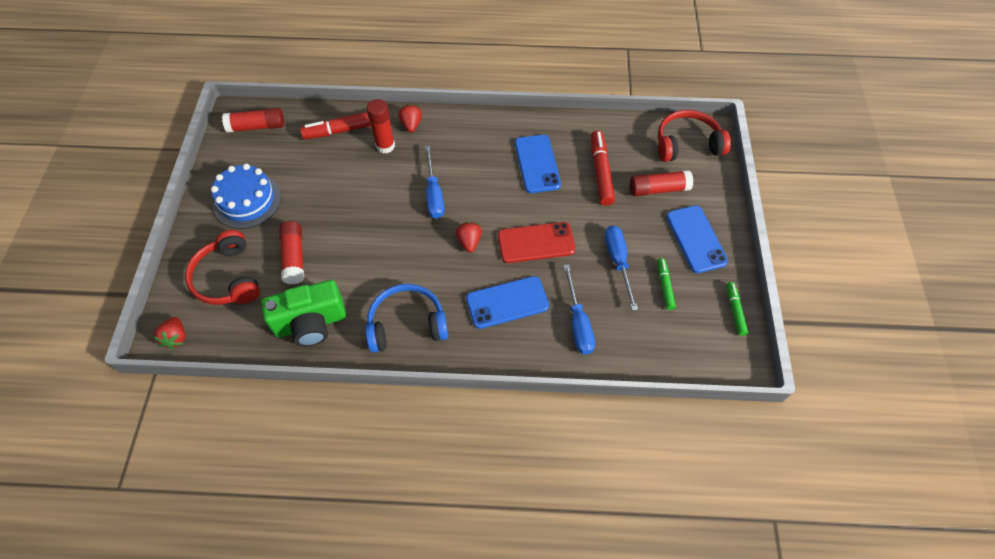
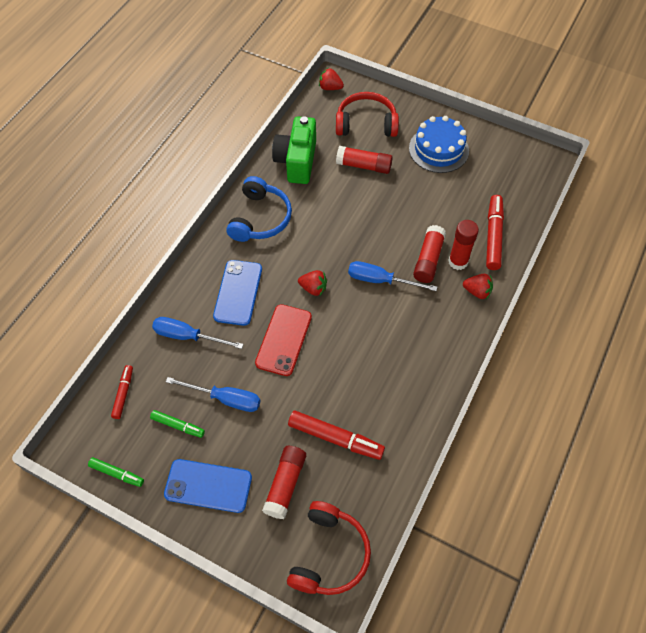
camera: 115 degrees right, 0 degrees up
red glue stick [222,108,284,133] -> red glue stick moved to [413,225,446,283]
blue phone [515,135,561,193] -> none
none -> red marker [111,365,133,419]

